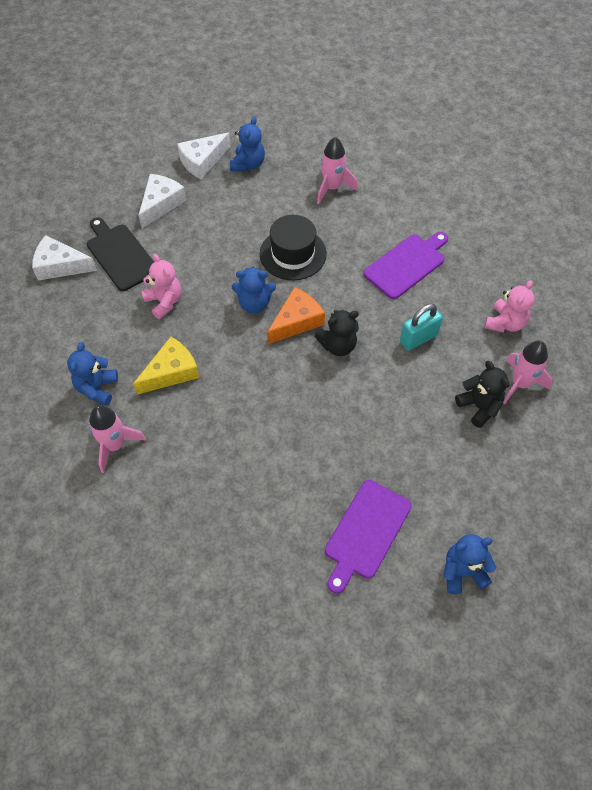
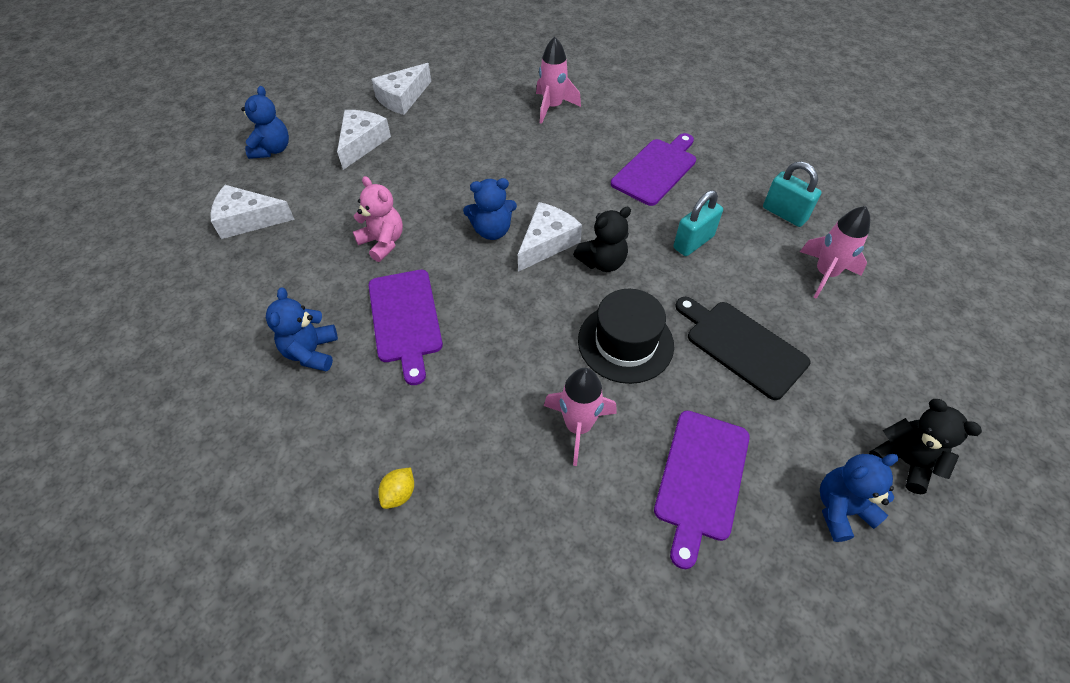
camera: 10 degrees left, 5 degrees down
black cutting board [87,217,154,291] -> black cutting board moved to [675,297,810,400]
pink rocket [89,405,146,473] -> pink rocket moved to [544,368,617,466]
yellow cheese [133,337,199,395] -> purple cutting board [369,270,443,385]
blue teddy bear [230,117,265,172] -> blue teddy bear moved to [241,86,289,159]
black hat [260,215,327,281] -> black hat moved to [578,289,674,384]
orange cheese [267,287,325,344] -> white cheese [518,202,582,272]
black teddy bear [455,361,510,428] -> black teddy bear moved to [869,399,982,494]
pink teddy bear [484,280,534,333] -> turquoise padlock [763,161,821,227]
none -> yellow lemon [378,467,414,509]

